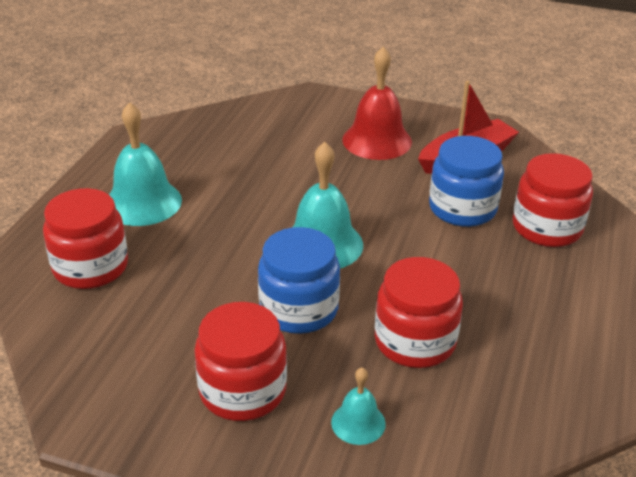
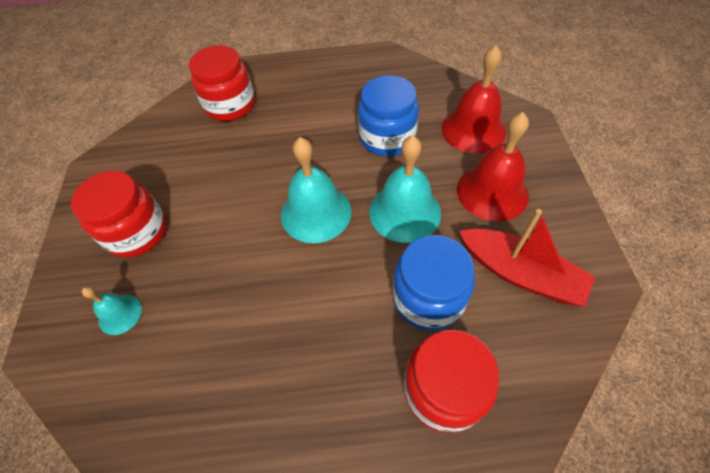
camera: 70 degrees right, 20 degrees up
turquoise bell [109,102,182,226] -> turquoise bell moved to [369,135,441,243]
blue jar [258,227,340,334] -> blue jar moved to [358,75,419,156]
red jar [375,257,463,368] -> none
none -> red bell [442,45,506,154]

